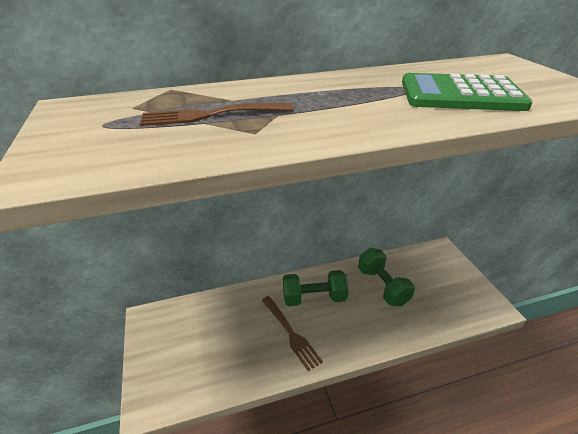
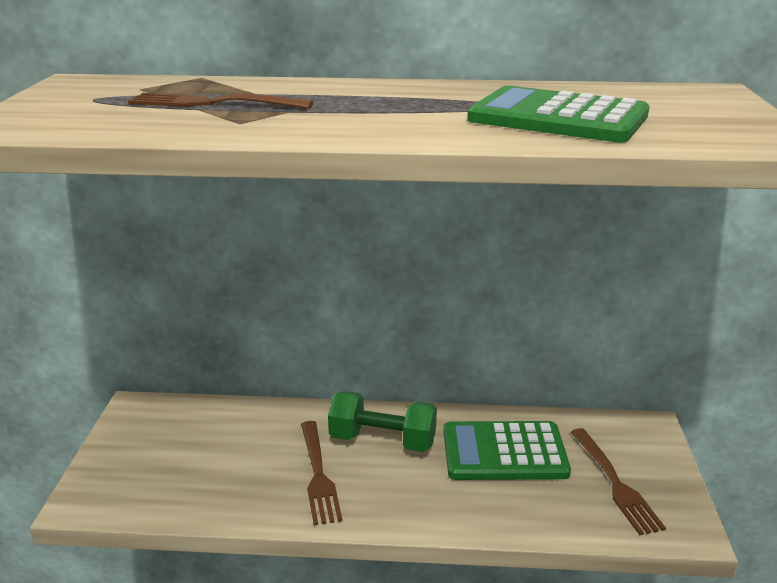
camera: 20 degrees right, 10 degrees down
green dumbbell [358,248,415,306] -> green calculator [443,421,571,480]
none -> brown fork [571,428,666,535]

